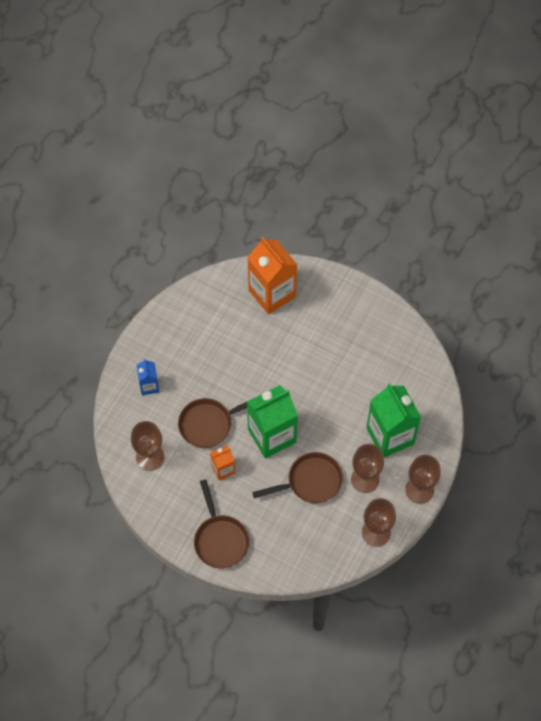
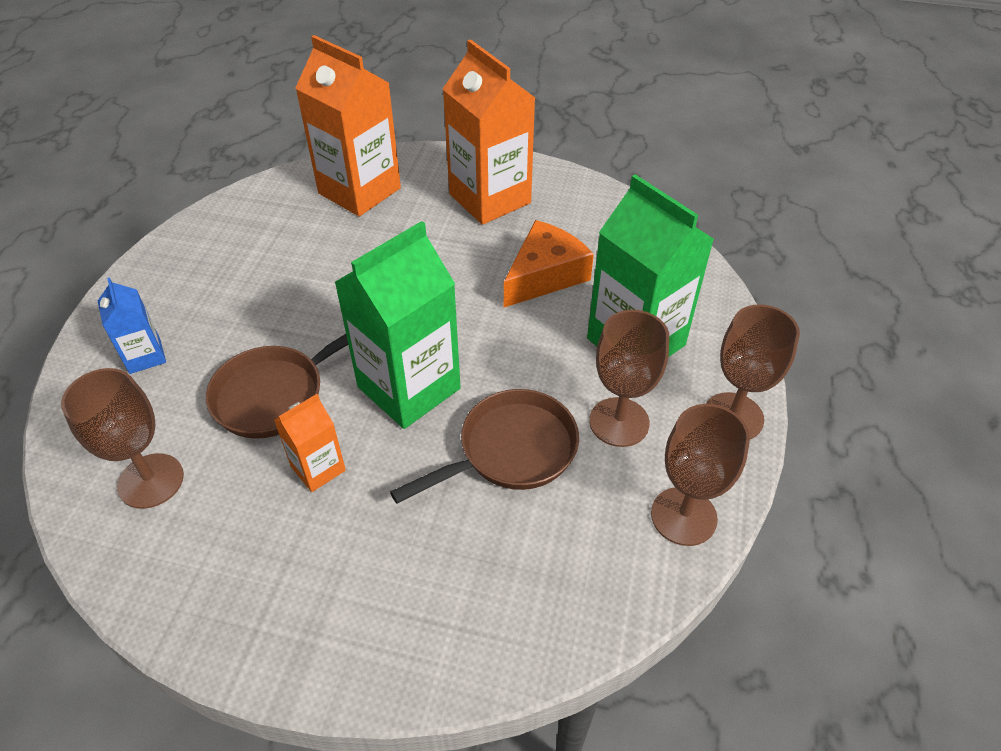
camera: 15 degrees left, 15 degrees down
brown pan [194,479,249,569] -> none
none -> orange carton [443,39,535,225]
none -> orange cheese [504,220,594,307]

